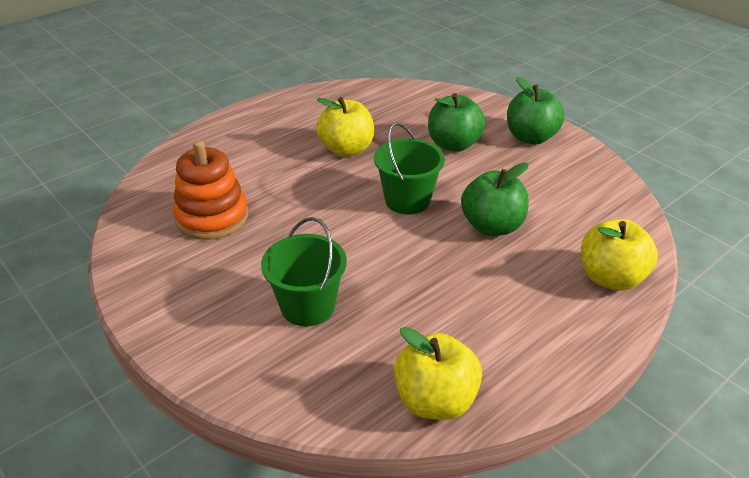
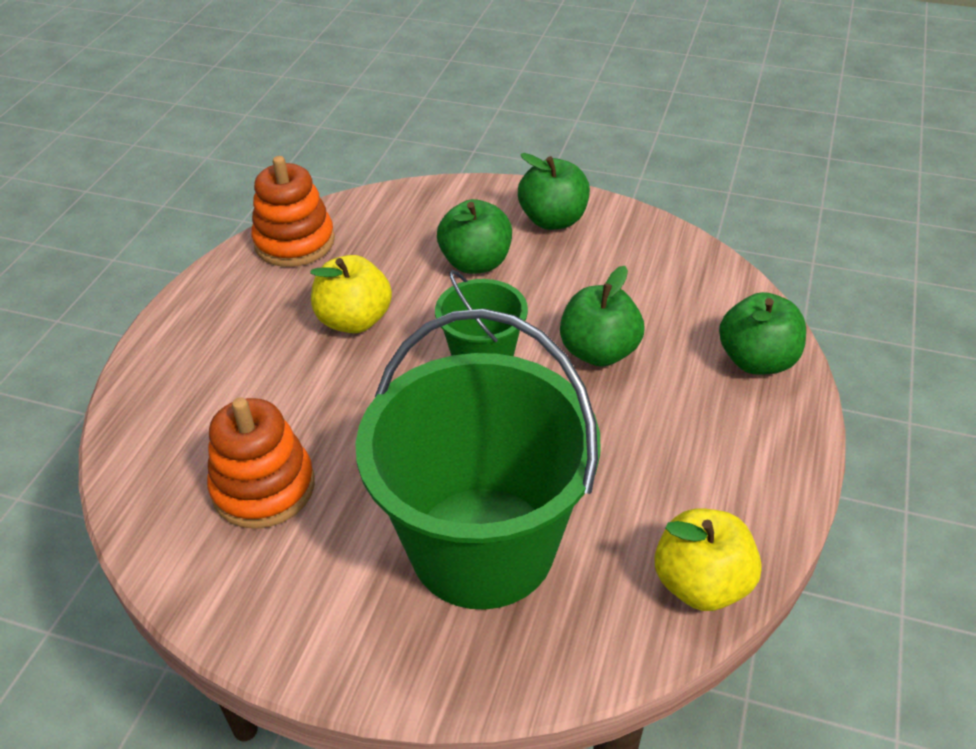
camera: 30 degrees left, 5 degrees up
green bucket [261,217,347,326] -> green bucket [355,309,601,610], size x2.06
yellow apple [581,219,658,291] -> green apple [719,292,806,375]
none -> orange stacking toy [251,156,335,267]

